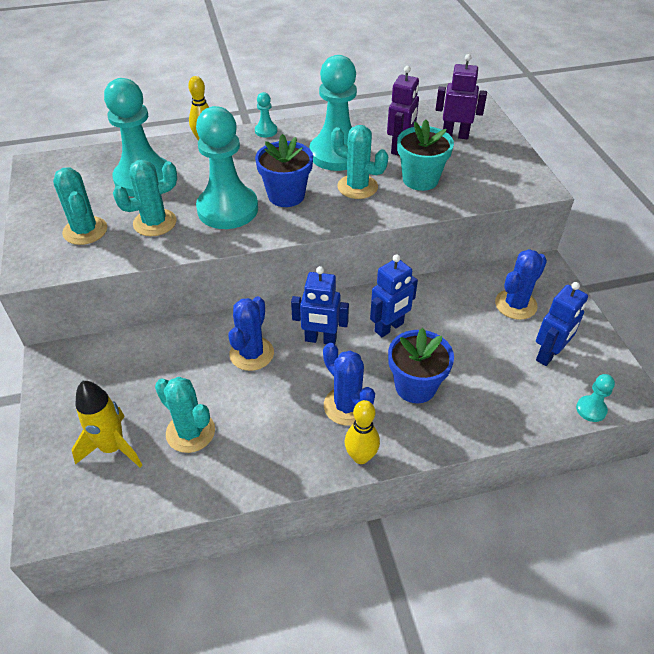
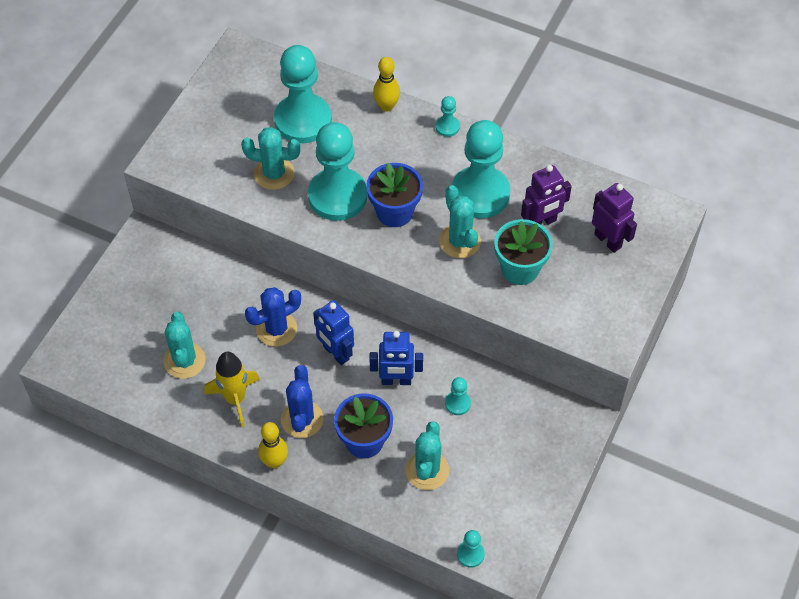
camera: 40 degrees right, 10 degrees up
turquoise cactus [53,168,107,245] -> turquoise cactus moved to [406,421,449,490]
yellow rocket [71,381,142,467] -> yellow rocket moved to [204,352,260,427]
blue cactus [495,249,547,320] -> none
blue robot [536,282,588,366] -> none
none -> turquoise pawn [445,377,471,415]

